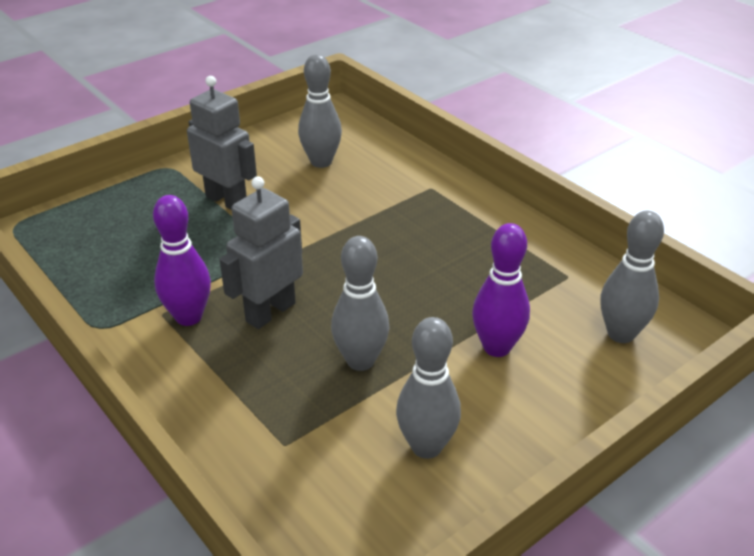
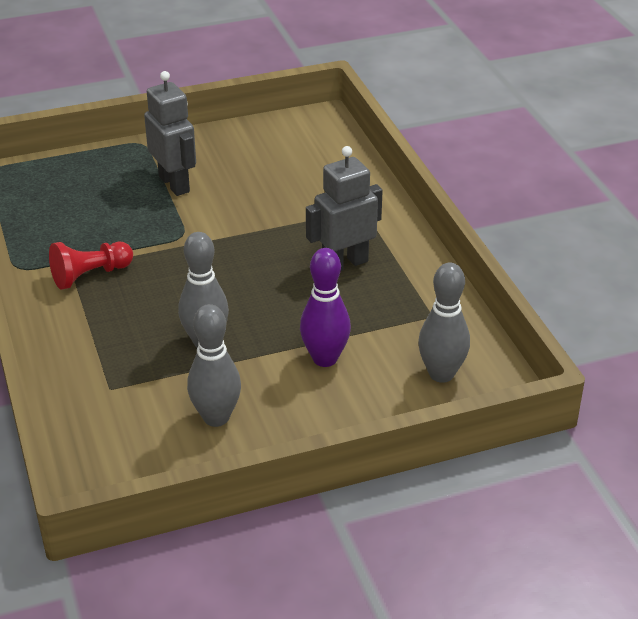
camera: 20 degrees right, 0 degrees up
purple bowling pin [153,195,211,326] -> red pawn [49,241,133,290]
grey robot [219,176,303,329] -> grey robot moved to [306,146,383,271]
grey bowling pin [298,54,342,168] -> none

